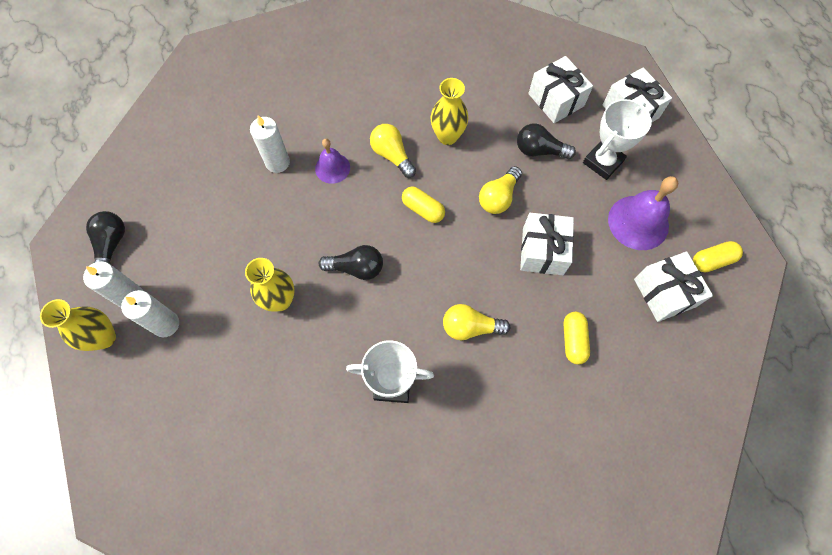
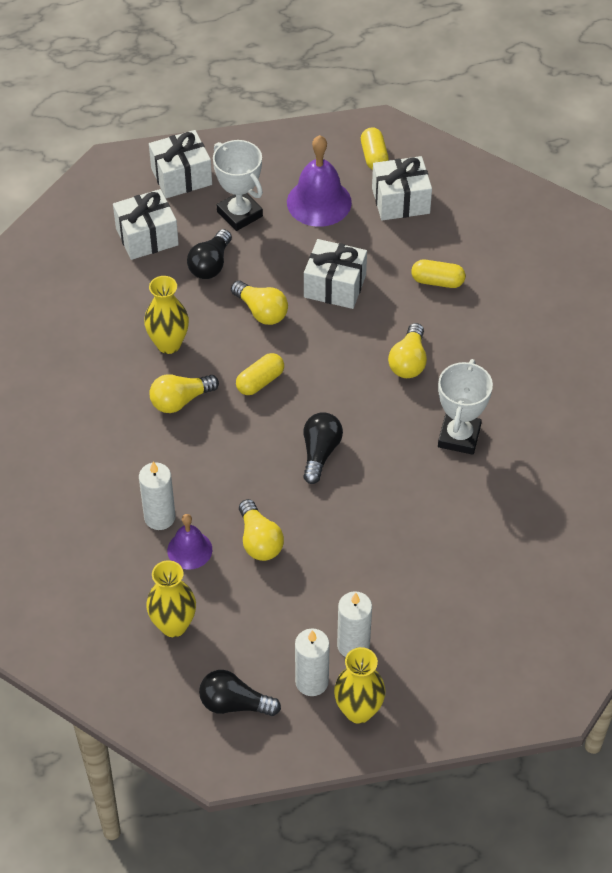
camera: 80 degrees left, 15 degrees down
yellow vase [245,258,295,312] -> yellow vase moved to [146,560,196,637]
purple bell [315,139,350,184] -> purple bell moved to [167,514,212,570]
none -> yellow light bulb [239,499,284,561]

